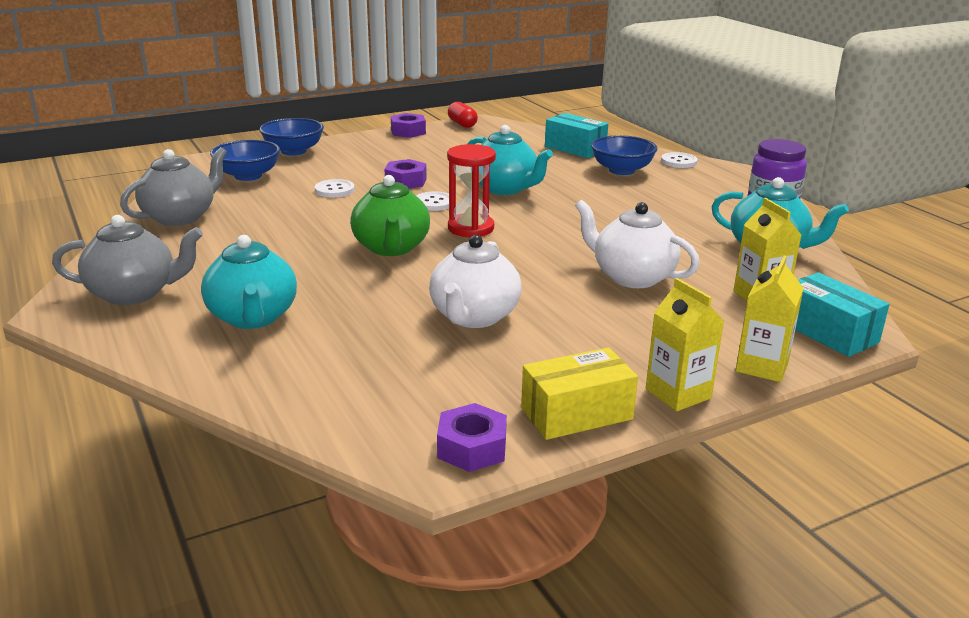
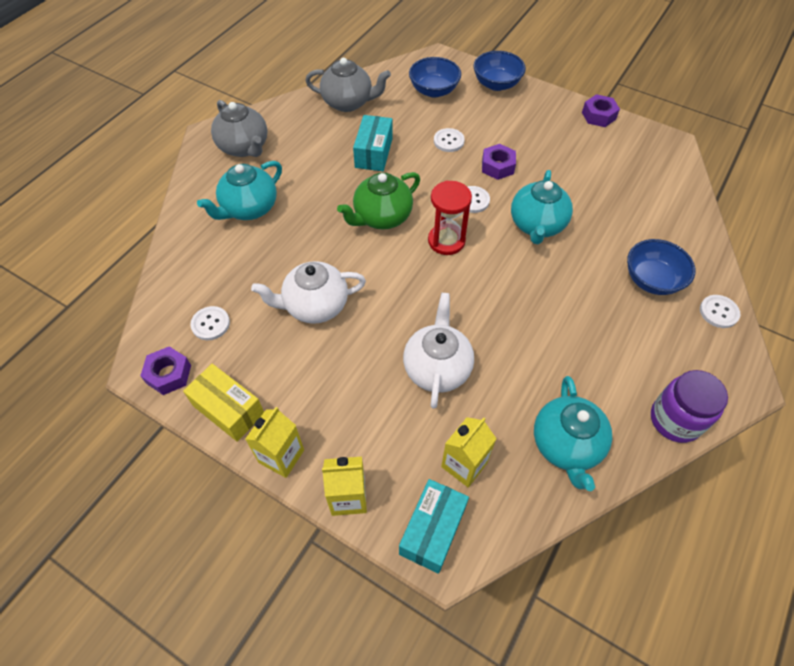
camera: 60 degrees right, 30 degrees up
red capsule [448,102,478,128] -> none
turquoise box [545,113,608,158] -> turquoise box moved to [353,115,393,171]
none -> white button [190,306,230,340]

